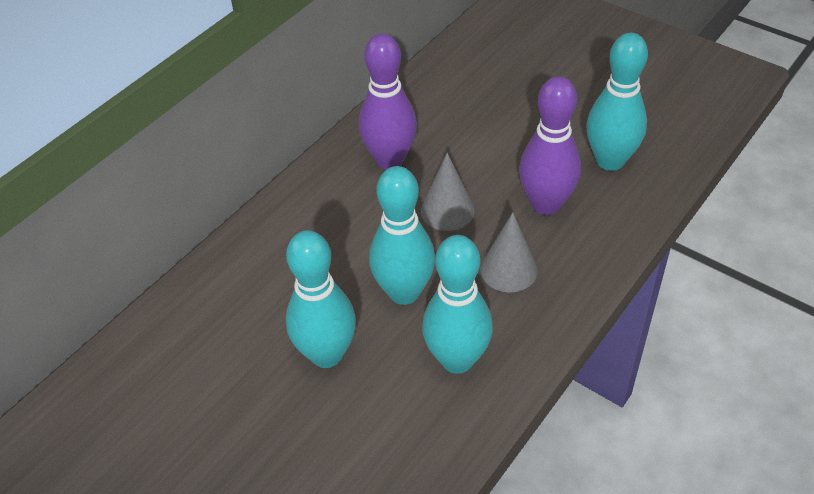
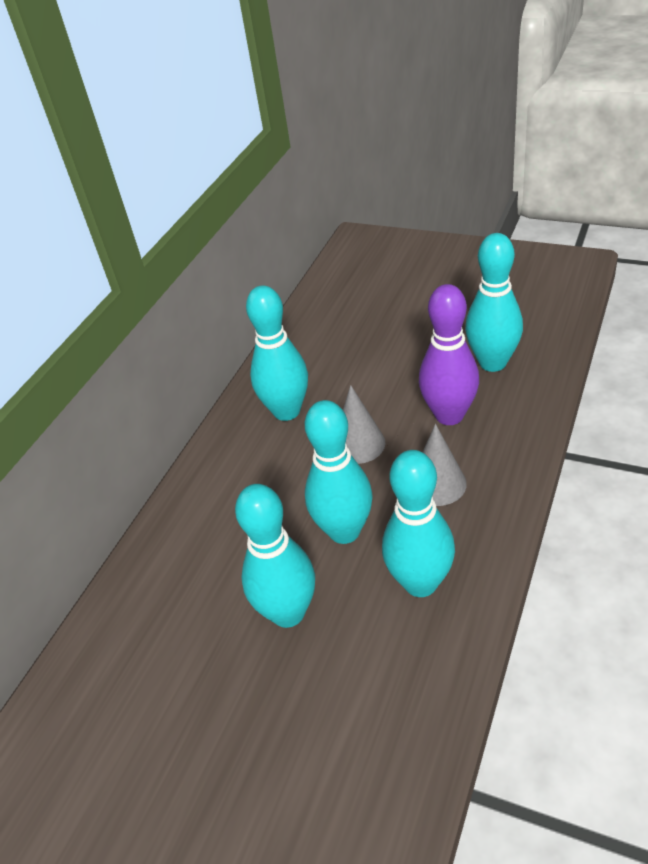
camera: 10 degrees left, 5 degrees down
purple bowling pin [359,33,417,169] -> turquoise bowling pin [246,285,308,421]

